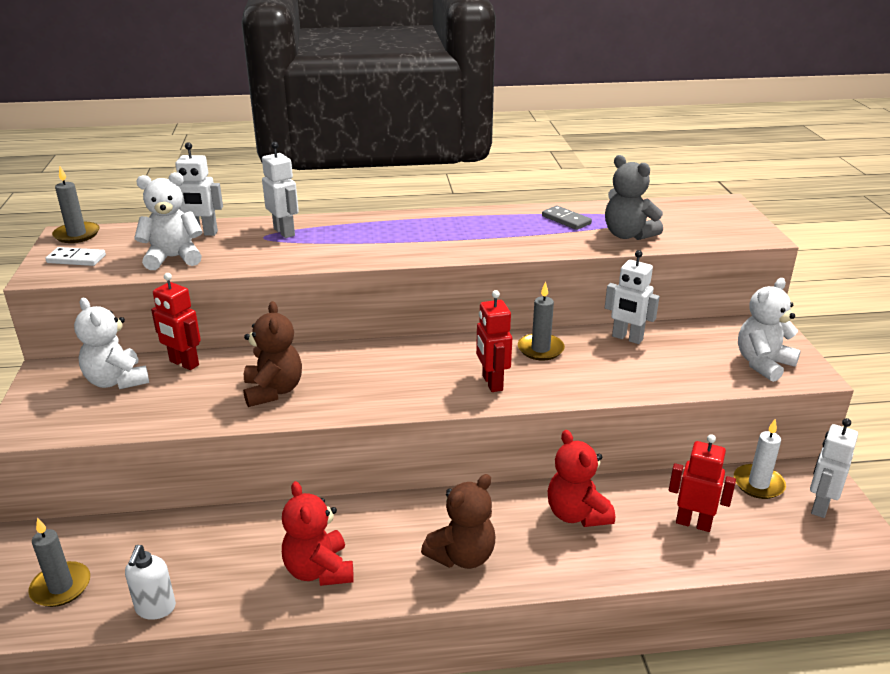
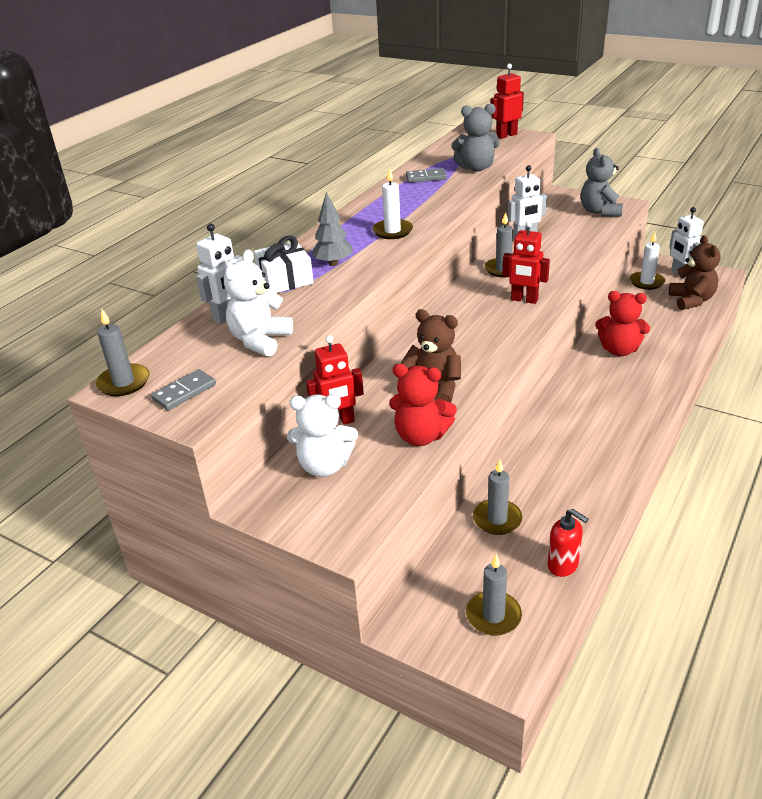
camera: 50 degrees left, 5 degrees up
white domino [45,247,106,266] -> grey domino [151,369,216,410]
white soap dispenser [125,545,176,620] -> red soap dispenser [548,509,588,577]
white robot [262,142,299,238] -> white gift [254,236,314,293]
red teddy bear [282,481,354,586] -> red teddy bear moved to [389,364,457,446]
brown teddy bear [421,474,495,569] -> brown teddy bear moved to [669,235,720,310]
red robot [669,434,736,532] -> red robot moved to [491,64,524,139]
white teddy bear [738,278,801,382] -> grey teddy bear [581,148,623,217]
none -> grey tree [311,192,352,266]
none -> white candle [372,167,413,239]
none -> grey candle [473,459,522,535]

